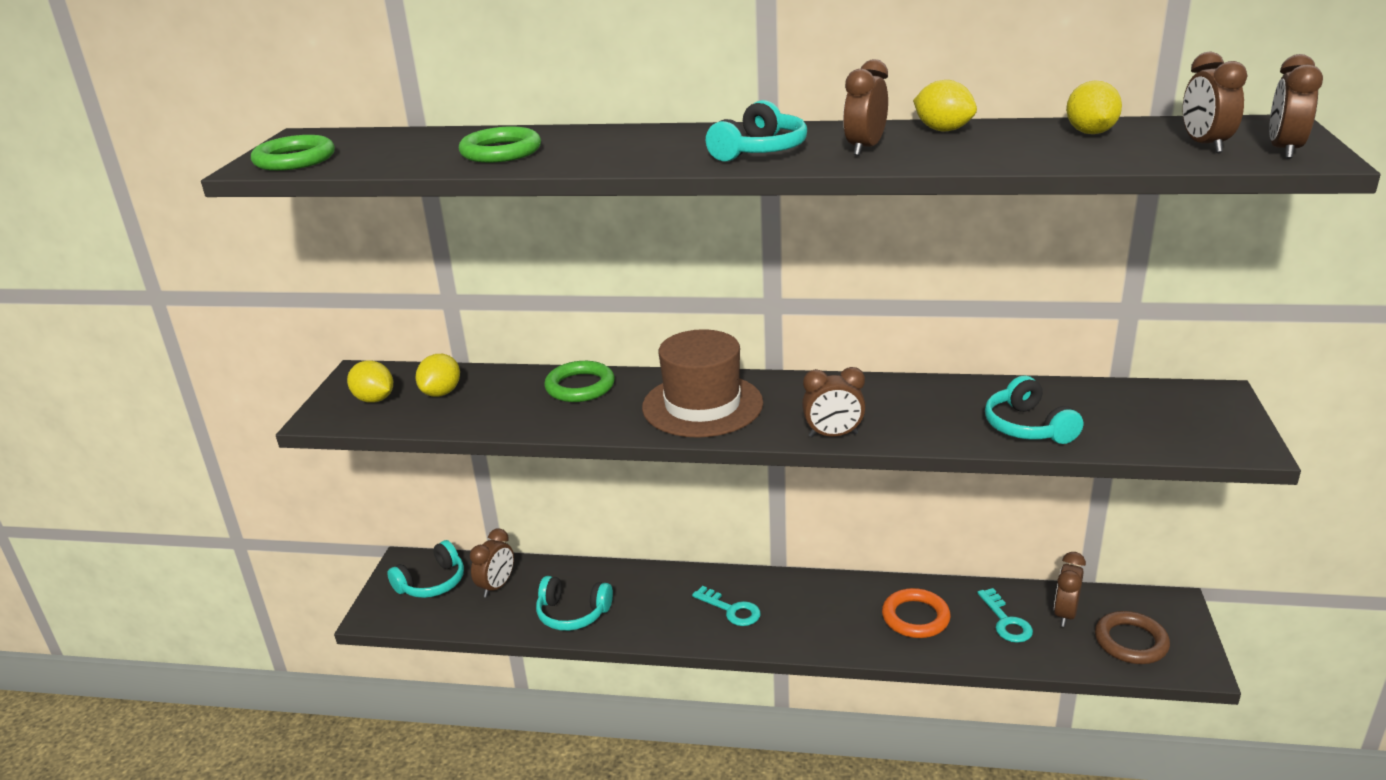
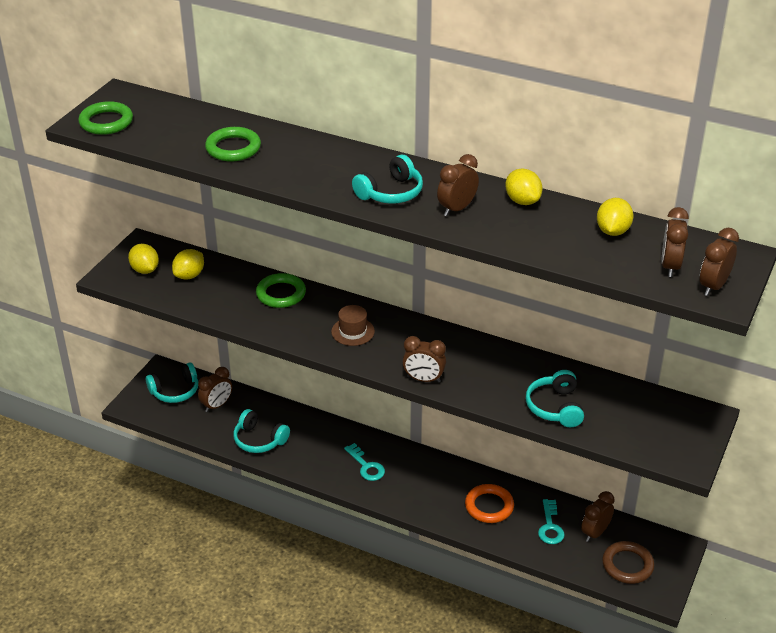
camera: 15 degrees right, 10 degrees up
brown hat [642,329,763,438] -> brown hat [331,305,375,346], size x0.51

